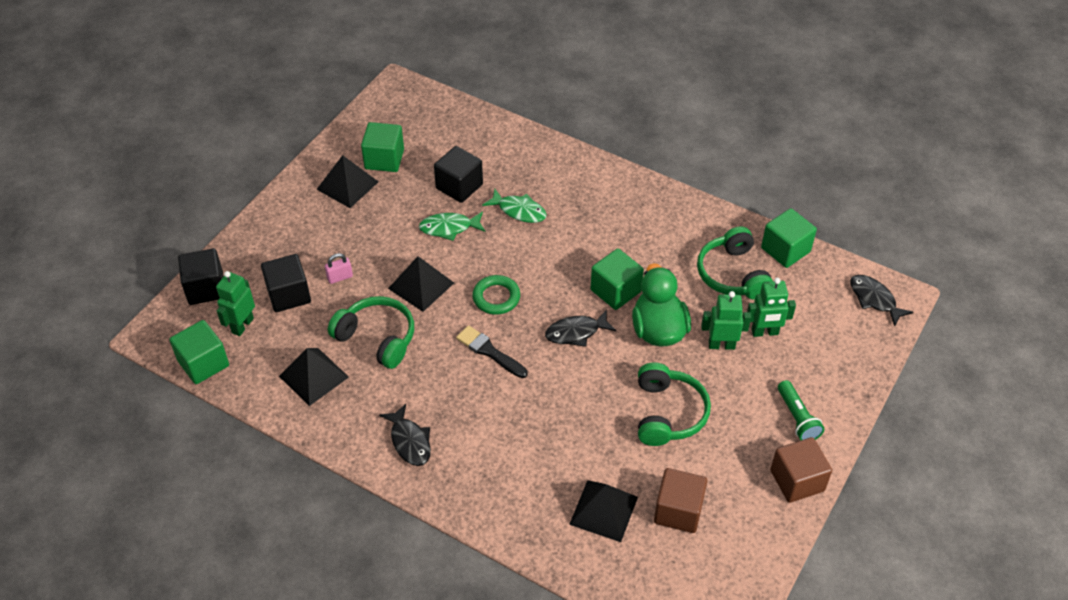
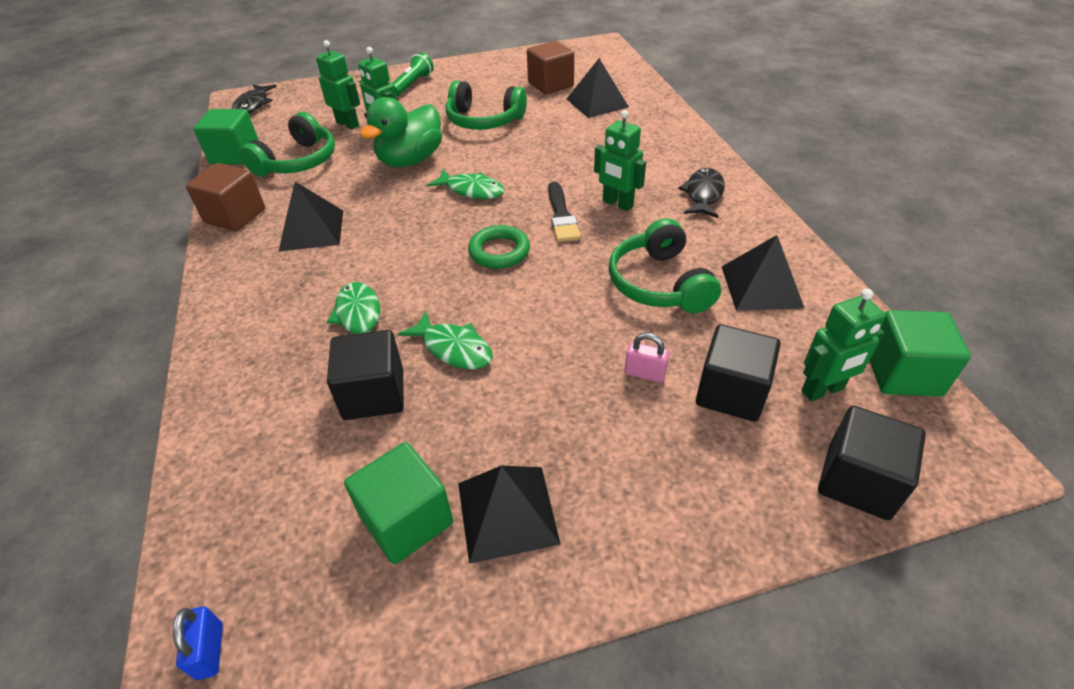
camera: 135 degrees left, 5 degrees down
black pyramid [388,256,454,312] -> black pyramid moved to [279,182,343,251]
black fish [545,310,616,347] -> green fish [427,170,505,199]
green cube [591,248,644,310] -> none
green headphones [638,362,711,446] -> green headphones turned 120 degrees counterclockwise [446,80,527,130]
brown cube [770,437,832,503] -> brown cube moved to [186,163,265,232]
none -> blue padlock [173,606,223,680]
none -> green robot [594,110,646,211]

